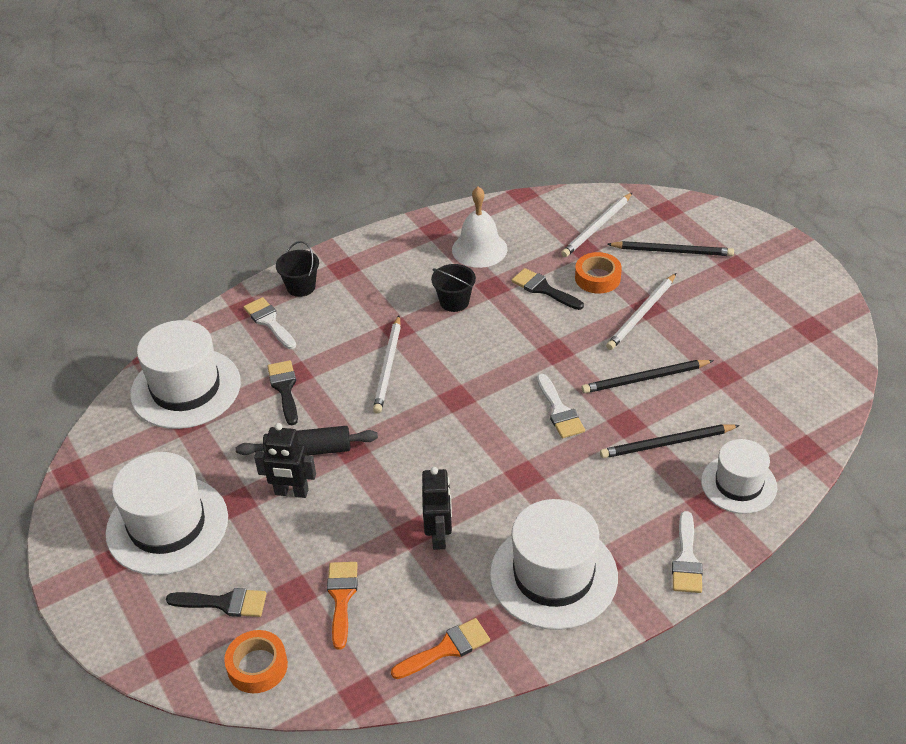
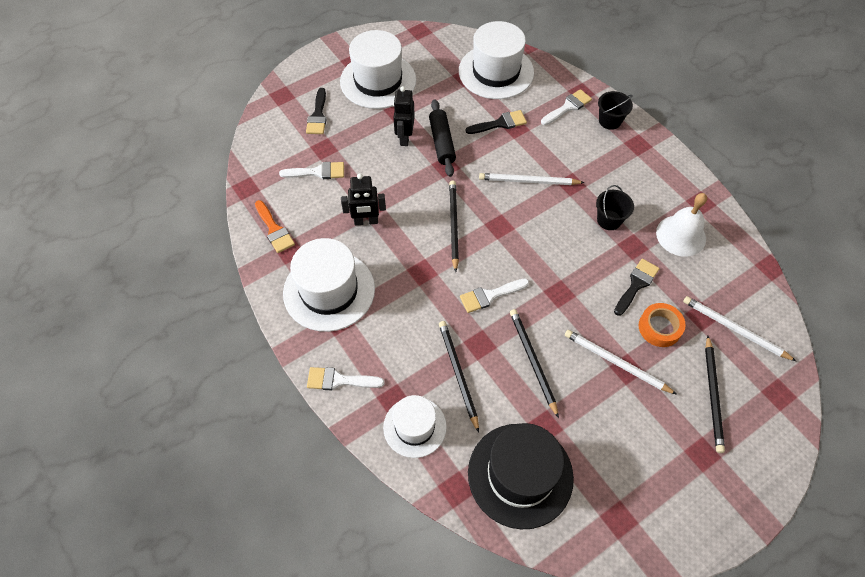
camera: 85 degrees right, 15 degrees up
orange tape [224,630,288,693] -> none
orange brush [327,562,358,650] -> white brush [279,162,344,179]
none -> black pencil [449,180,459,272]
none -> black hat [468,423,574,529]

